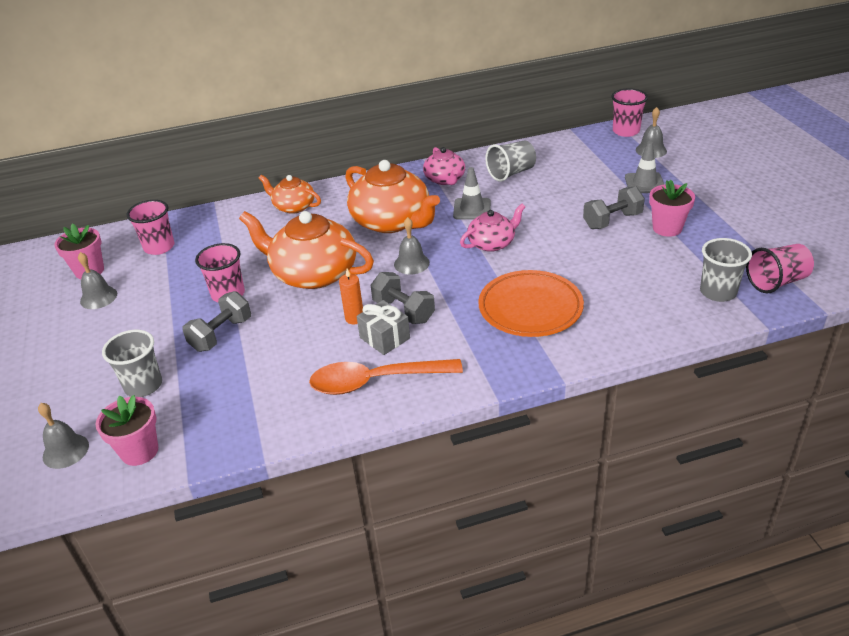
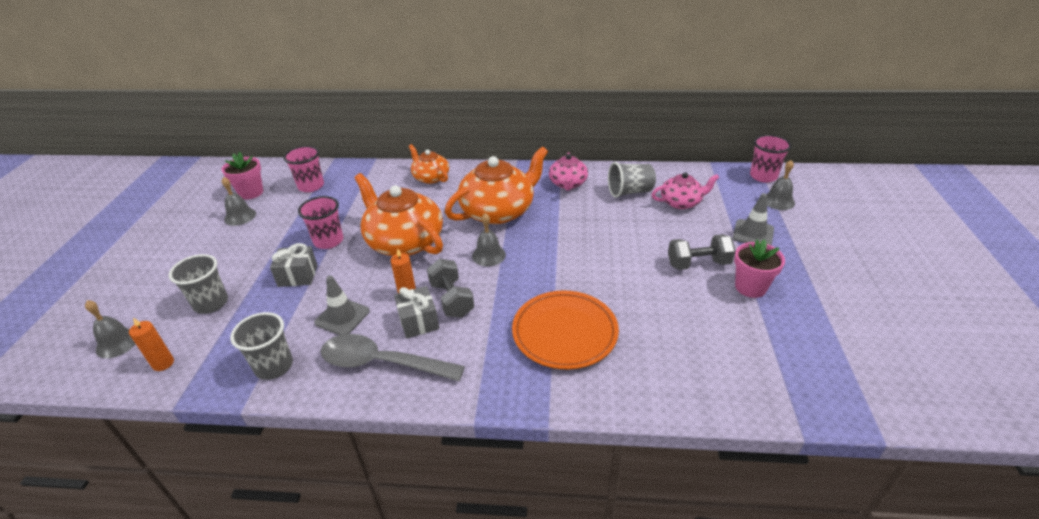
camera: 20 degrees right, 0 degrees up
pink flower pot [95,395,158,466] -> orange candle [129,318,174,371]
grey dumbbell [182,291,251,352] -> grey gift [270,243,318,287]
orange spoon [309,359,463,395] -> grey spoon [321,334,465,381]
orange teapot [345,160,440,233] -> orange teapot turned 105 degrees counterclockwise [445,147,548,224]
grey traffic cone [453,167,491,220] -> grey traffic cone moved to [314,275,370,335]
pink teapot [460,204,525,252] -> pink teapot moved to [651,173,719,209]
grey cup [700,238,752,302] -> grey cup moved to [230,312,293,380]
pink cup [746,244,814,293] -> none

